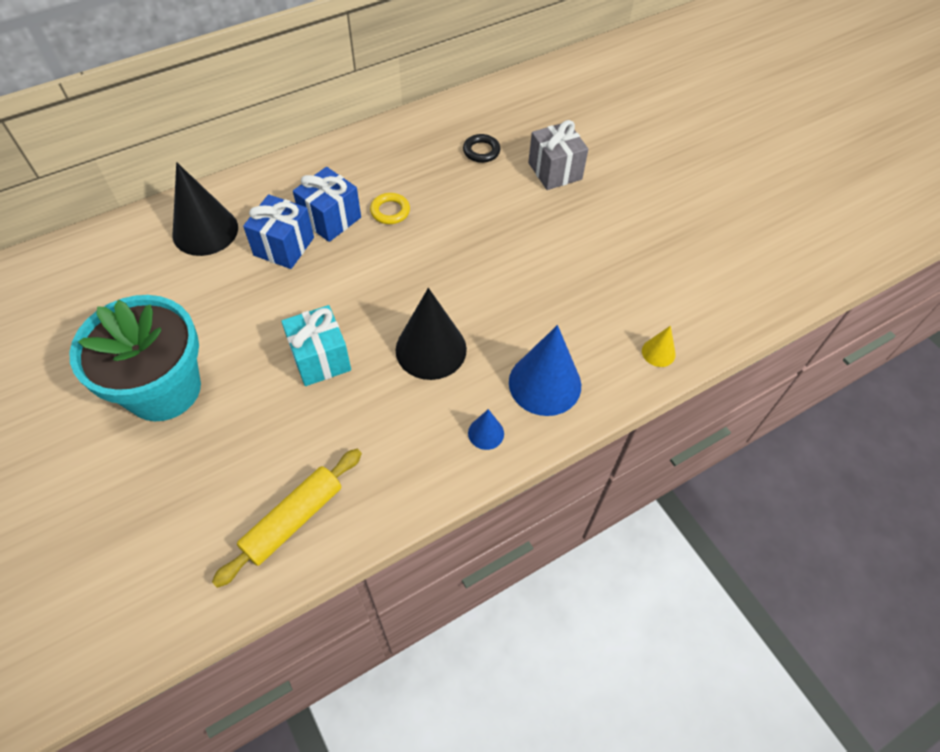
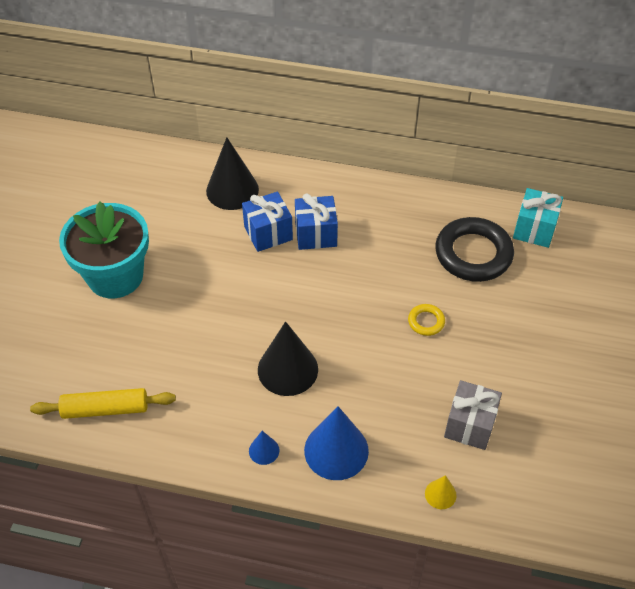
camera: 45 degrees right, 5 degrees down
turquoise gift [281,305,351,386] -> turquoise gift moved to [513,188,563,248]
yellow ring [370,193,410,224] -> yellow ring moved to [408,304,445,336]
black ring [463,134,500,163] -> black ring [435,217,514,282], size x2.22
grey gift [528,120,588,190] -> grey gift moved to [444,380,502,450]

